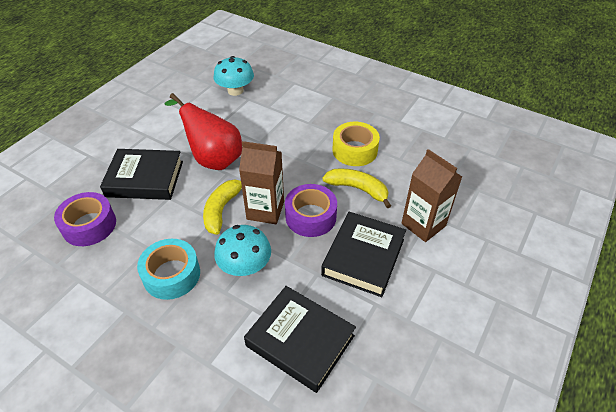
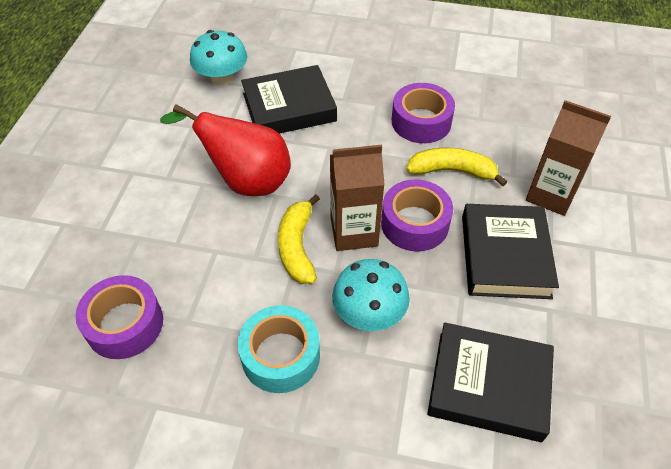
camera: 20 degrees left, 5 degrees up
black book [100,149,183,200] -> black book moved to [241,65,337,134]
yellow tape [333,122,380,166] -> purple tape [392,83,455,143]

